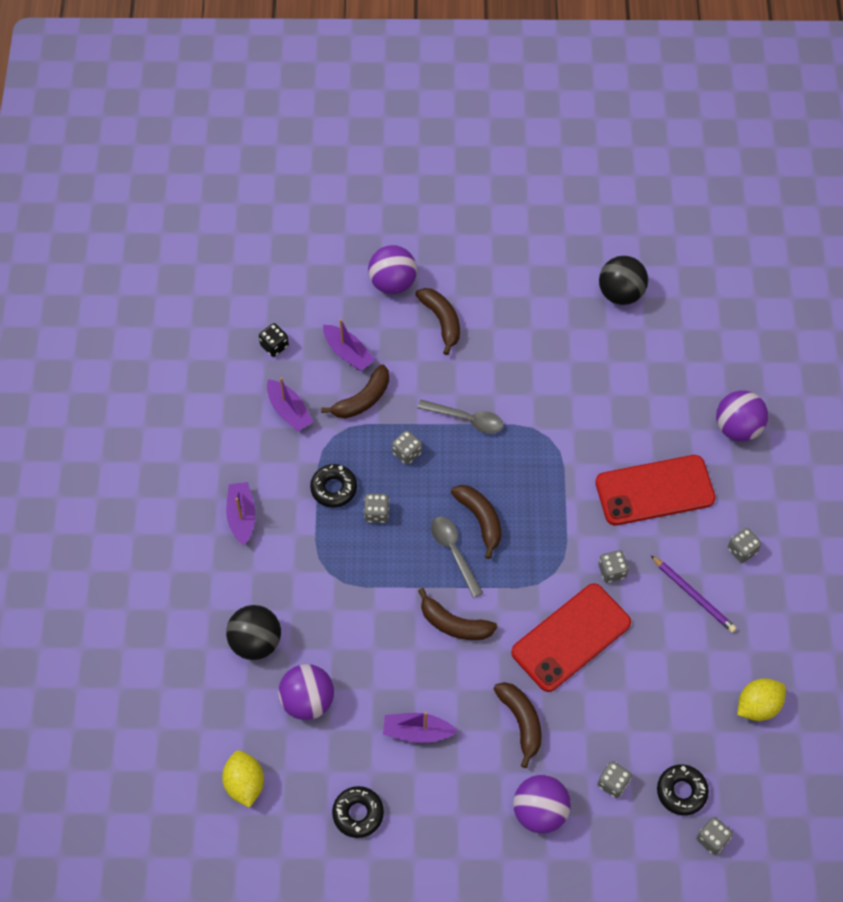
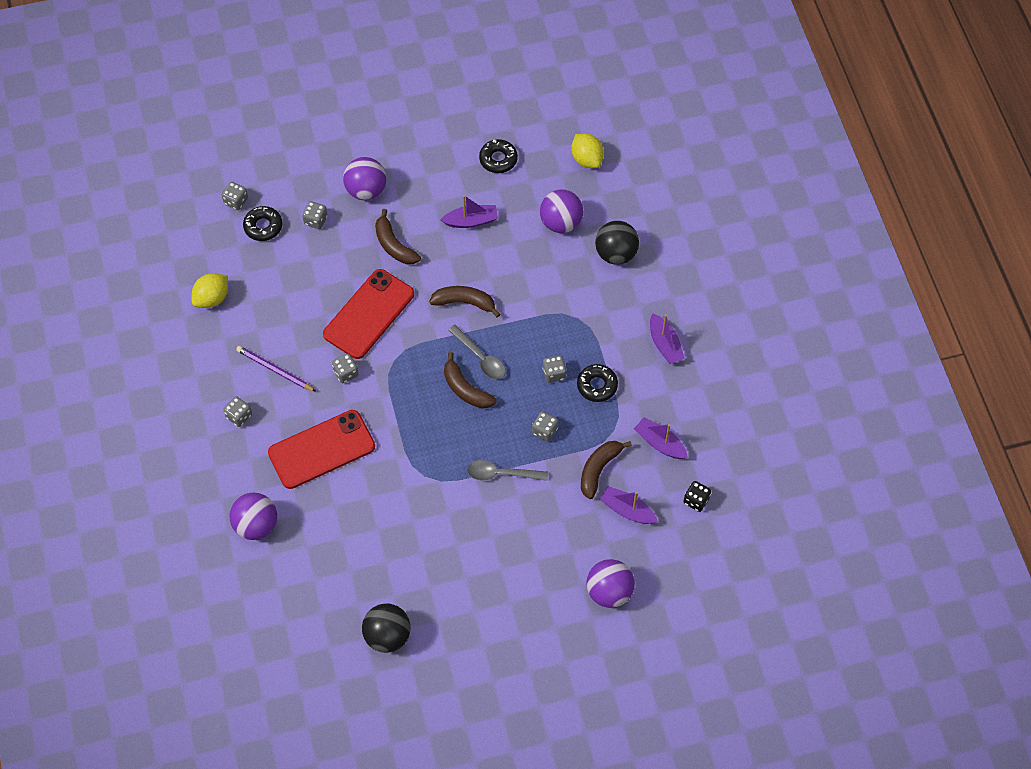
camera: 165 degrees right, 0 degrees up
brown banana [415,288,460,355] -> none

